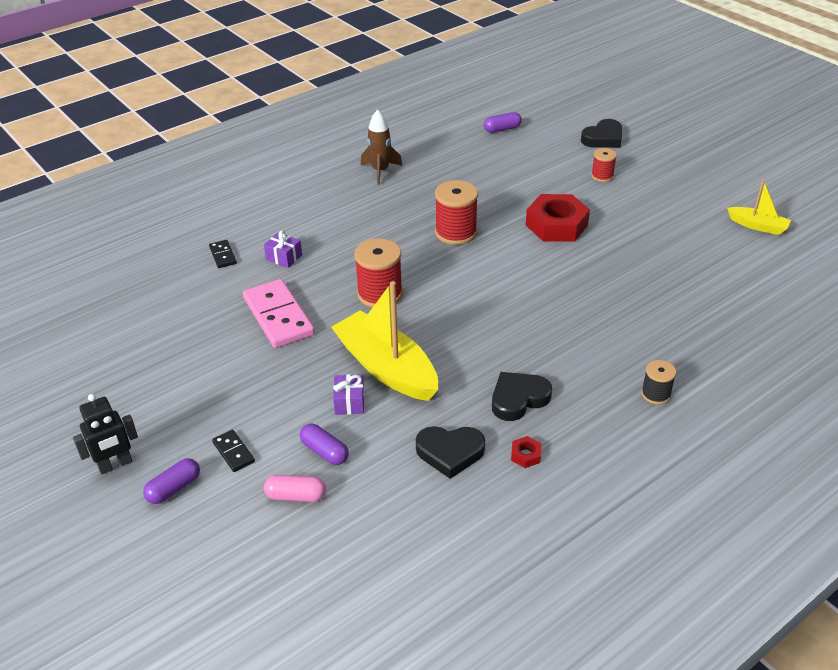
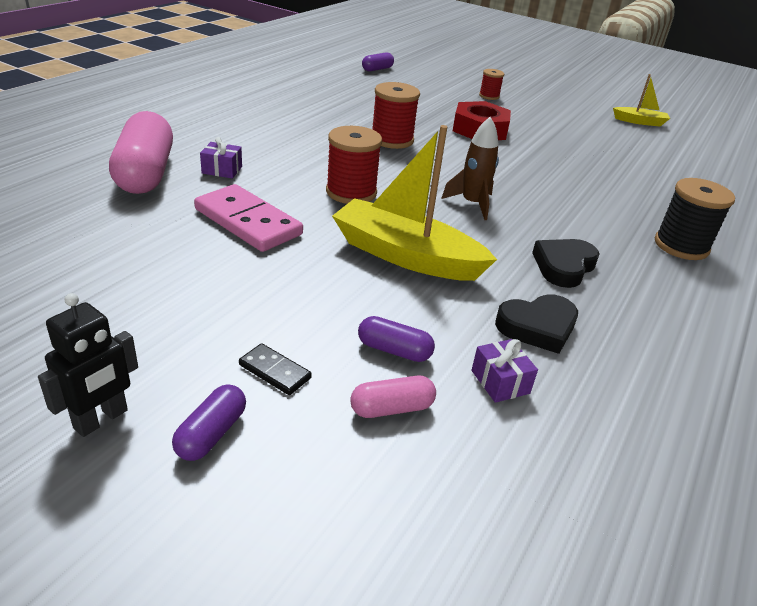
camera: 25 degrees left, 5 degrees down
black domino [209,240,237,268] -> pink capsule [109,111,173,194]
purple gift [333,374,364,415] -> purple gift moved to [471,339,538,403]
brown rocket [361,110,403,185] -> brown rocket moved to [441,117,499,220]
red nut [511,436,542,468] -> none
black heart [581,119,622,148] -> none
black spool [641,360,676,405] -> black spool [655,178,735,260], size x1.75

